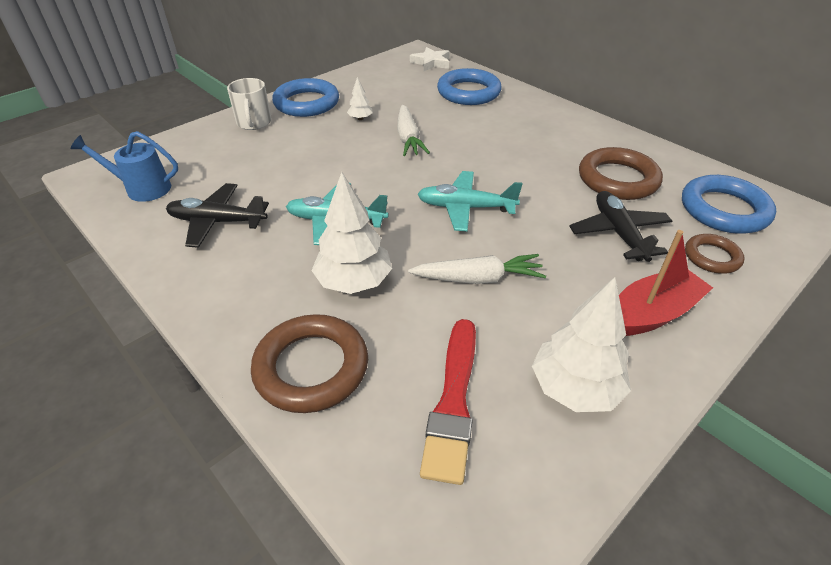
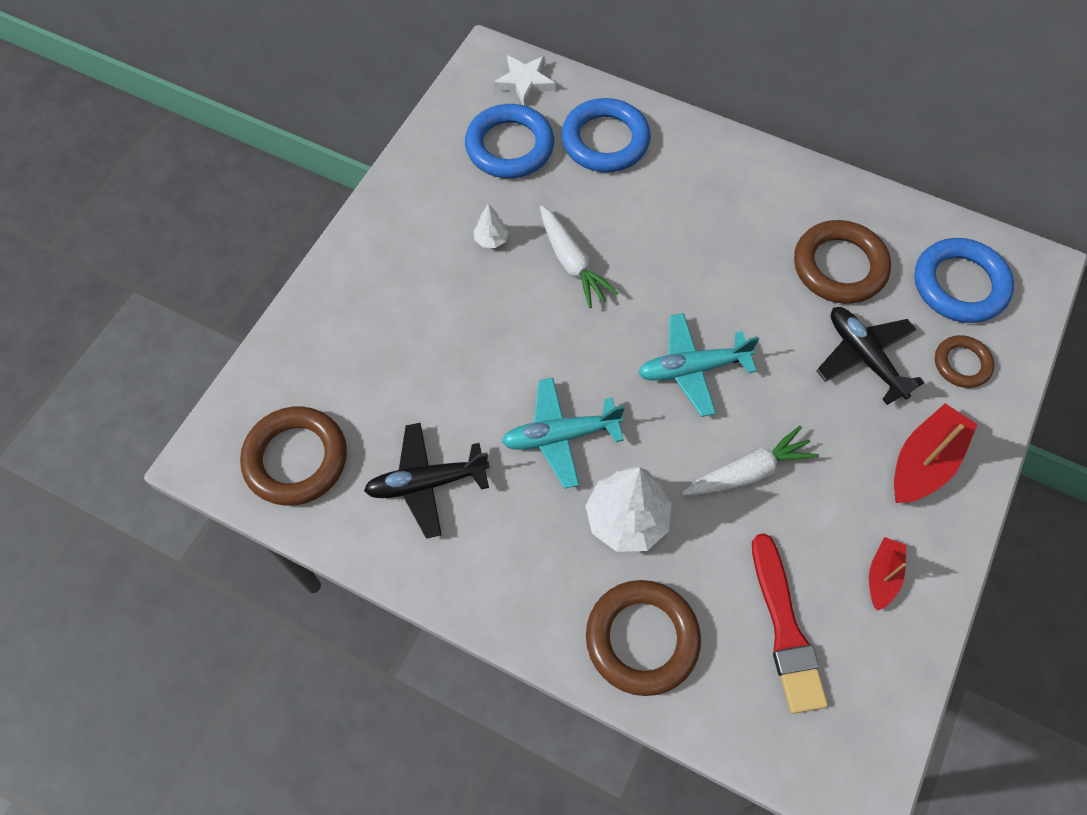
camera: 20 degrees left, 20 degrees up
blue watering can [71,131,178,202] -> brown ring [240,406,347,506]
white mug [227,78,271,130] -> none
blue ring [272,78,339,117] -> blue ring moved to [465,104,554,178]
white tree [532,277,631,412] -> red boat [869,537,906,611]

